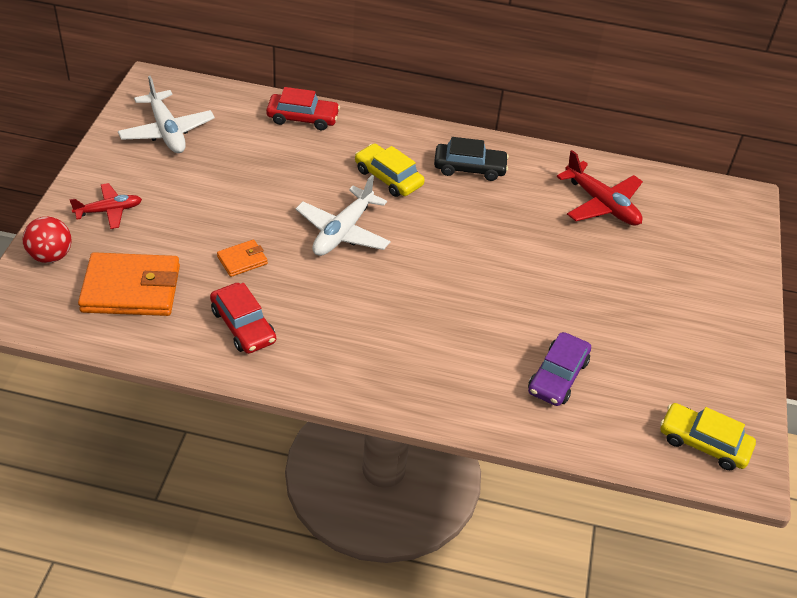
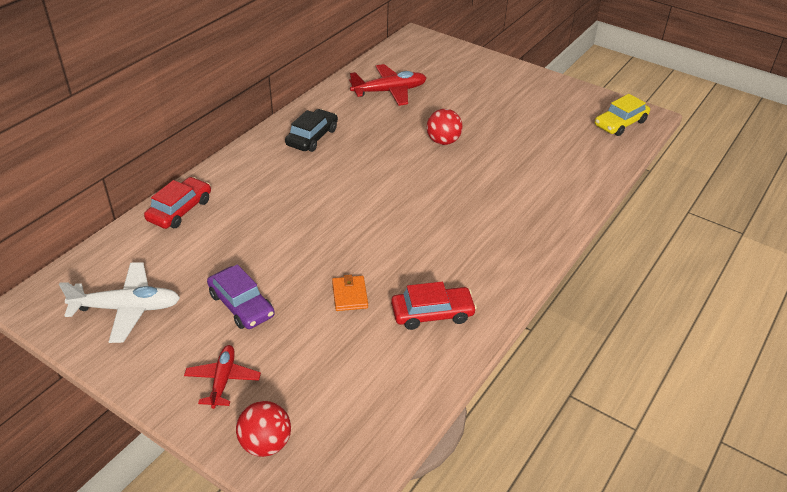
camera: 65 degrees left, 5 degrees down
orange wallet [78,252,180,316] -> none
white plane [296,175,390,256] -> none
yellow car [355,143,425,197] -> none
purple car [528,332,591,406] -> purple car moved to [207,264,275,329]
none -> red ball [427,109,463,145]

